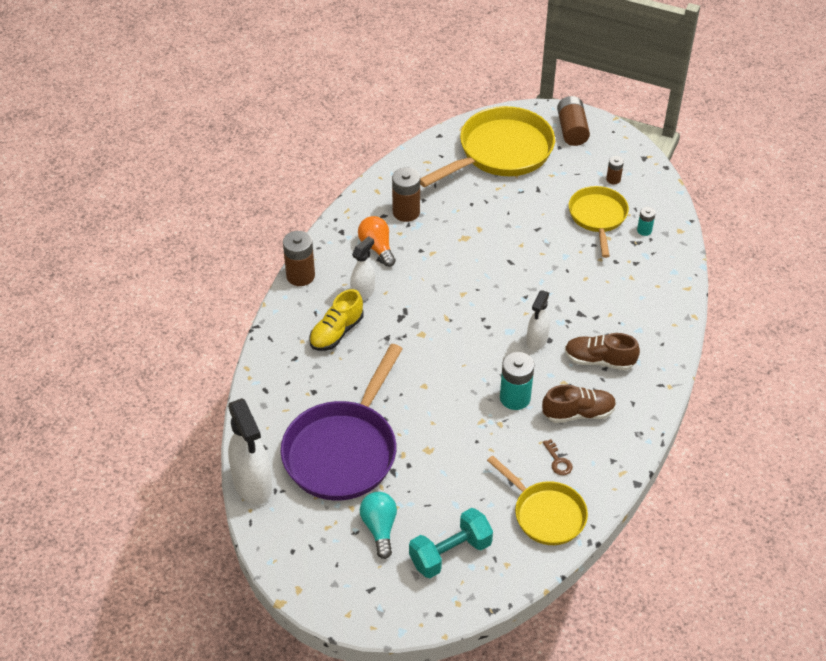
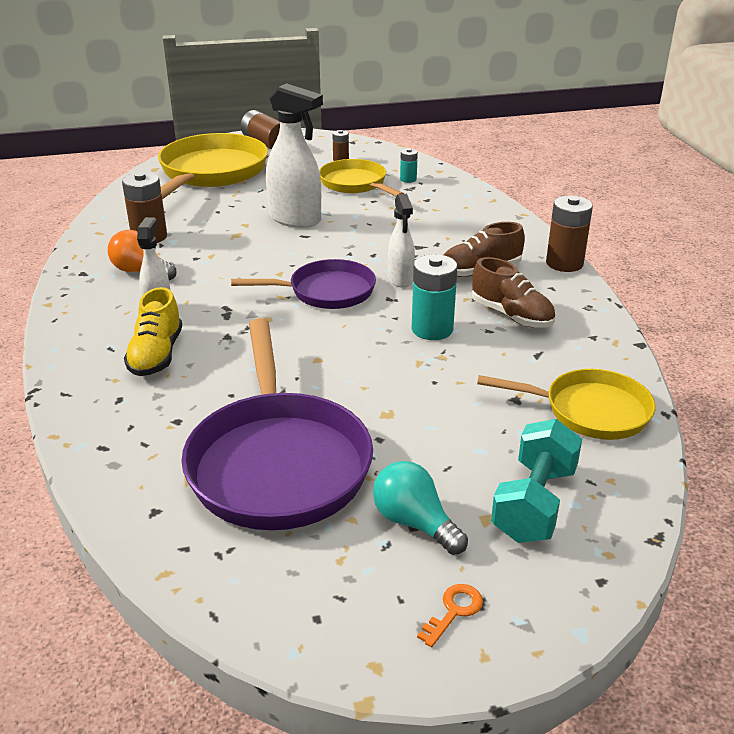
camera: 35 degrees left, 15 degrees down
white spray bottle [228,398,272,505] -> white spray bottle moved to [266,83,323,228]
brown battery [283,231,315,286] -> brown battery moved to [546,196,593,272]
brown shoe [542,385,616,423] -> brown shoe turned 90 degrees clockwise [472,257,555,328]
brown key [543,439,573,475] -> none
none -> purple pan [231,259,376,309]
none -> orange key [417,584,483,648]

